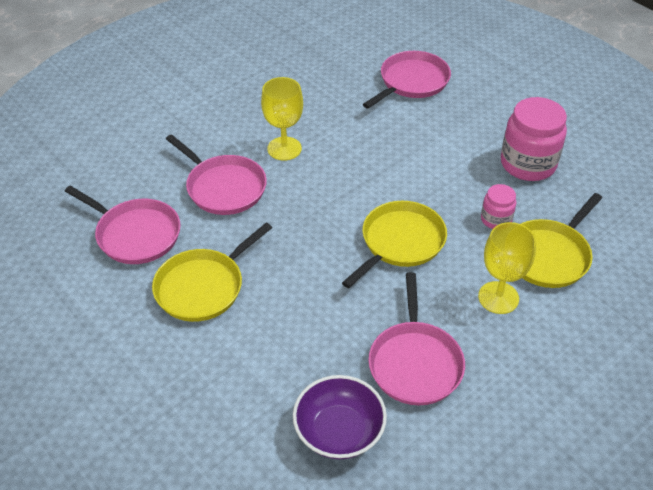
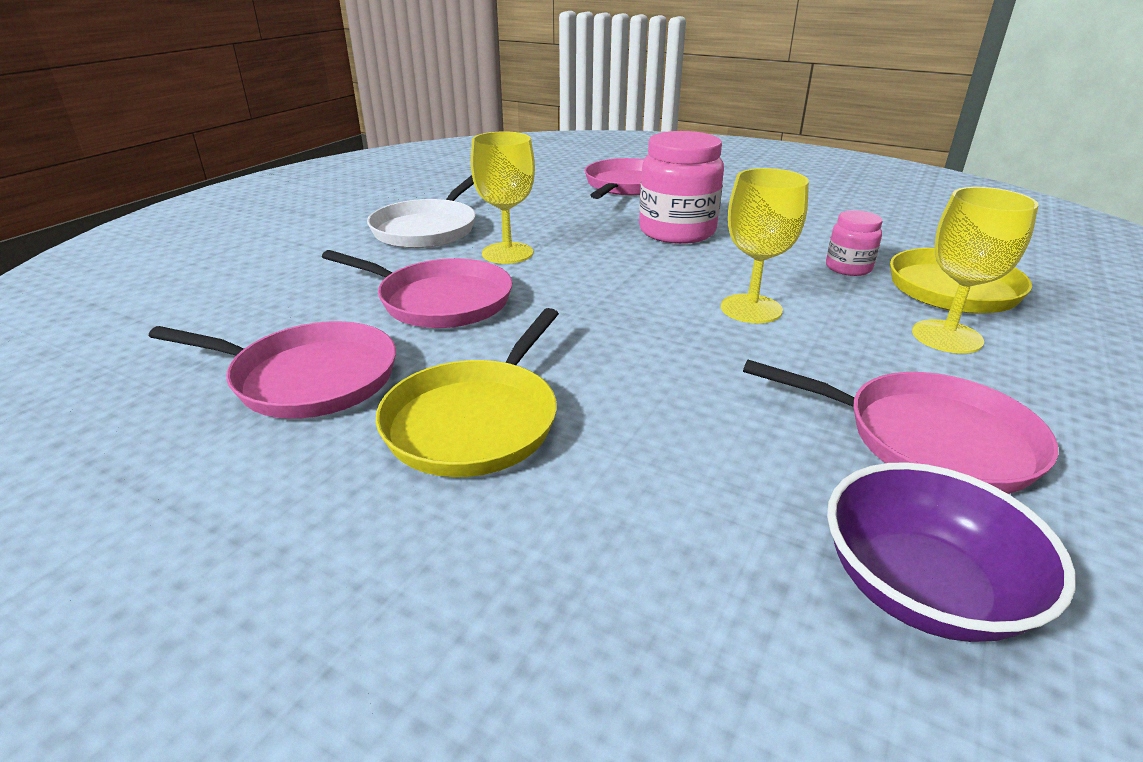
camera: 20 degrees left, 15 degrees down
yellow pan [342,201,447,288] -> yellow goblet [721,168,809,323]
pink pan [368,272,465,405] -> pink pan turned 45 degrees counterclockwise [743,360,1058,494]
pink jar [501,97,567,181] -> pink jar moved to [639,131,724,244]
none -> white pan [367,175,476,248]

